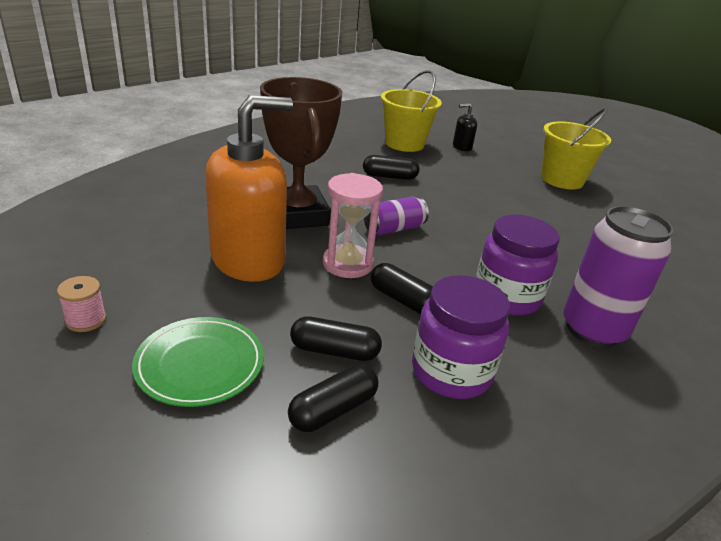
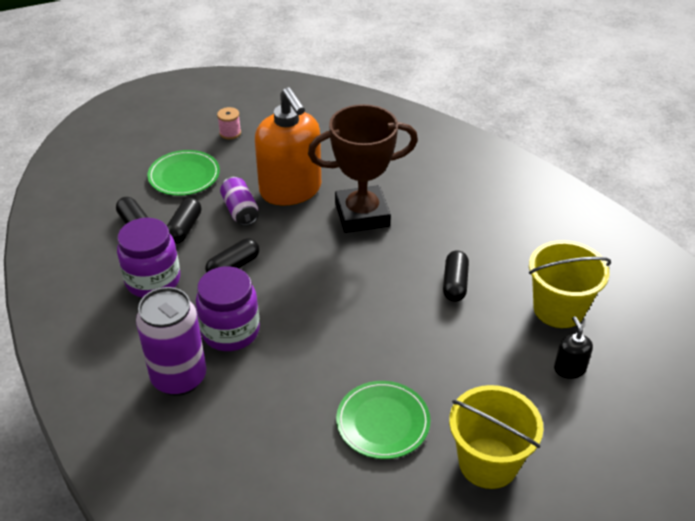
camera: 100 degrees right, 10 degrees up
pink hourglass [323,173,383,278] -> none
purple can [364,197,429,236] -> purple can moved to [220,177,259,226]
none -> green plate [336,381,430,459]

